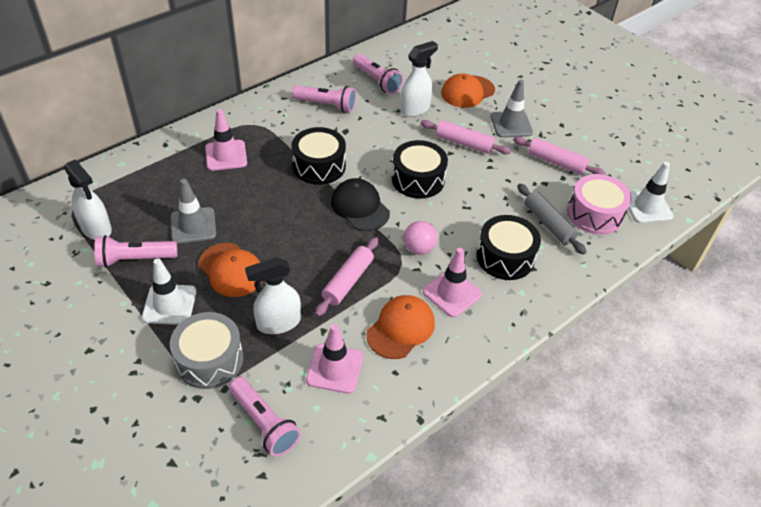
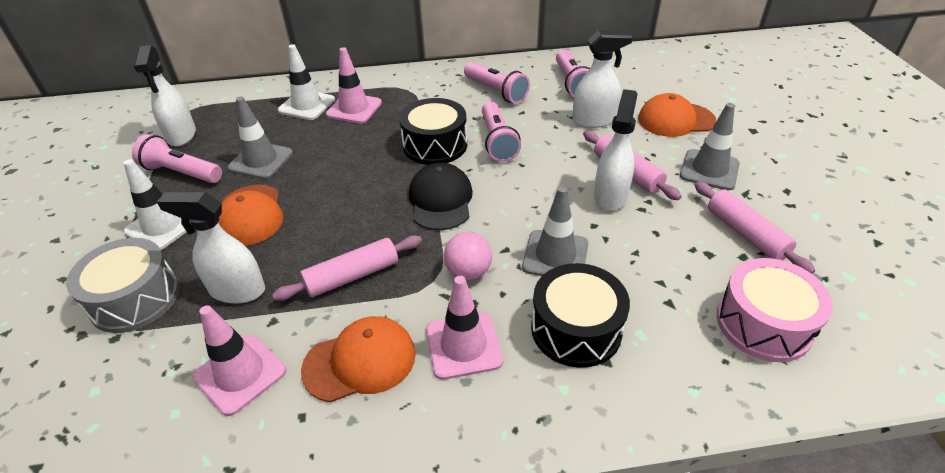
camera: 35 degrees right, 5 degrees down
pink flashlight [229,377,301,456] -> pink flashlight moved to [482,102,521,162]
black drum [392,140,448,199] -> none
grey rolling pin [517,183,586,255] -> none
white traffic cone [628,162,673,223] -> white traffic cone moved to [278,44,335,120]
none -> grey traffic cone [522,186,588,276]
none -> white spray bottle [594,89,638,211]

